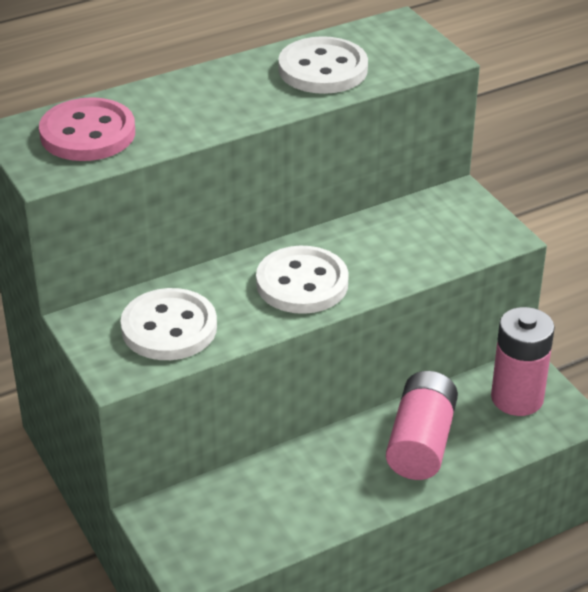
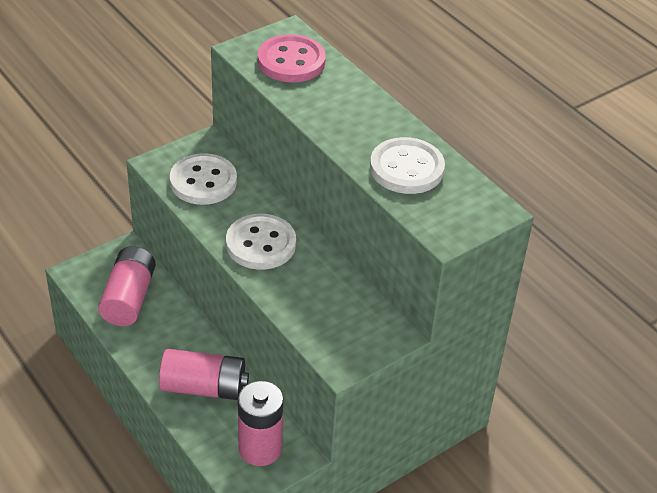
camera: 80 degrees right, 5 degrees up
none -> pink battery [98,246,156,326]

